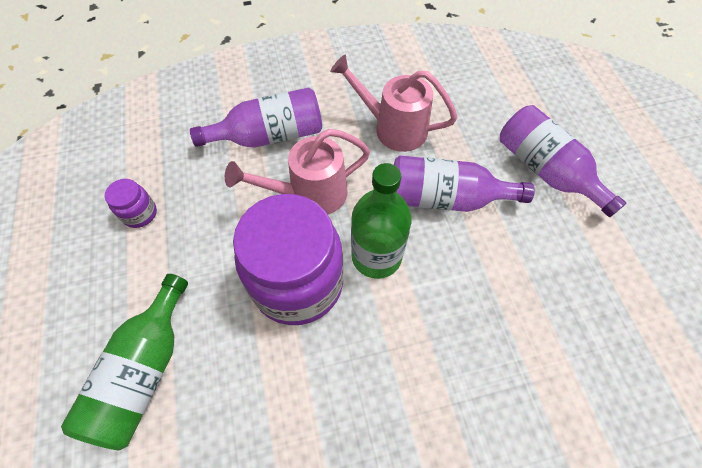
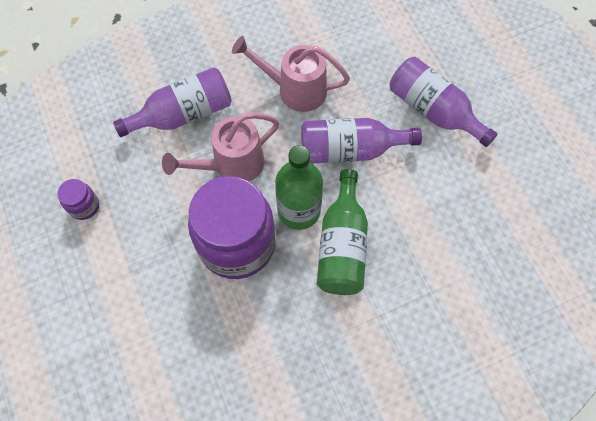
camera: 10 degrees left, 5 degrees up
green bottle [61,274,188,450] -> green bottle moved to [317,169,368,295]

